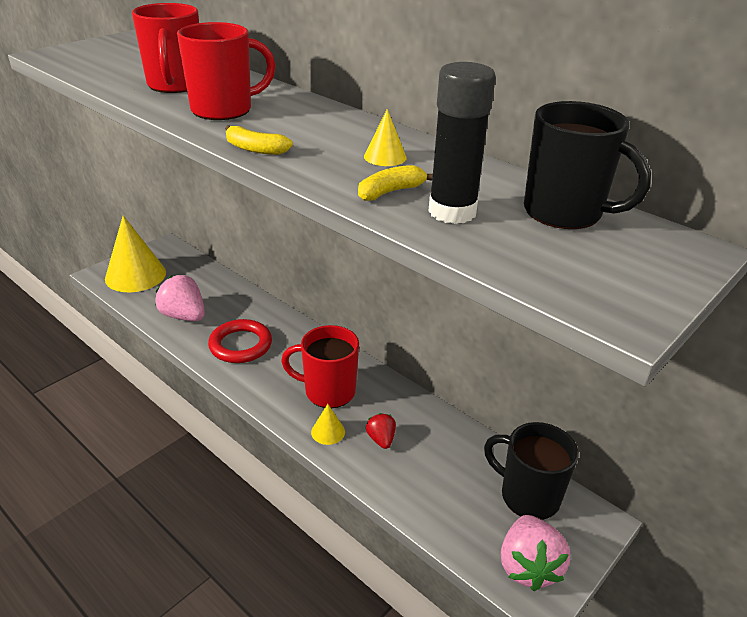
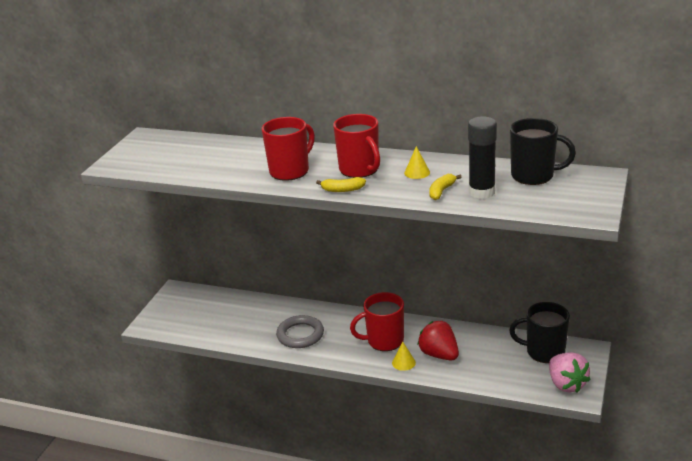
camera: 20 degrees left, 5 degrees down
yellow cone [105,216,166,292] -> none
red mug [132,3,199,93] -> red mug moved to [333,114,380,178]
pink strawberry [155,275,205,321] -> none
red ring [208,319,272,363] -> grey ring [276,315,324,348]
red strawberry [366,413,396,449] -> red strawberry [417,320,459,360], size x1.83

